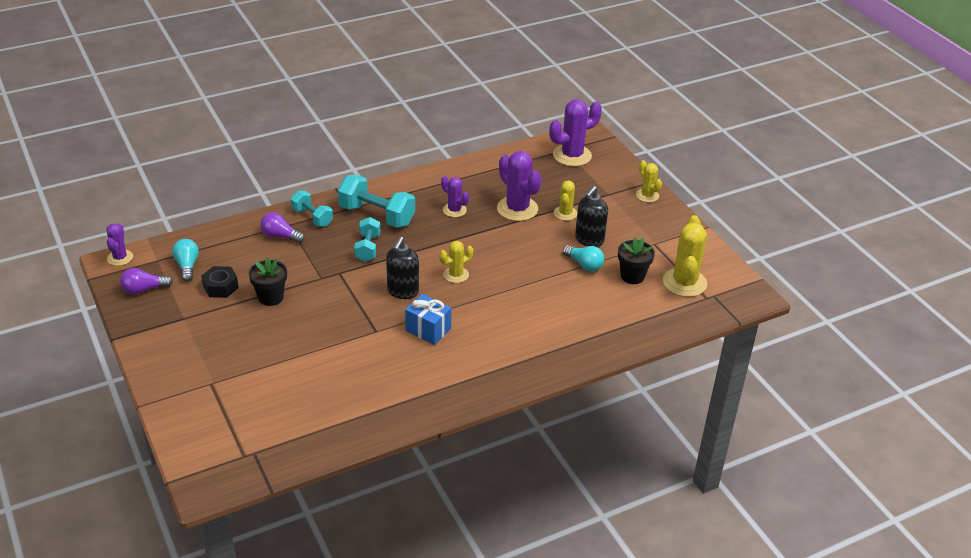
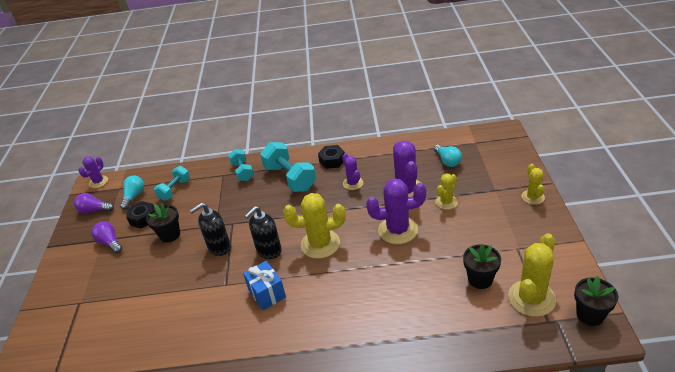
camera: 30 degrees right, 0 degrees up
purple light bulb [260,212,305,243] -> purple light bulb moved to [91,222,123,253]
turquoise dumbbell [354,217,381,262] -> turquoise dumbbell moved to [154,166,190,201]
yellow cactus [439,241,474,283] -> yellow cactus [283,193,345,259], size x1.73
purple cactus [549,100,602,166] -> purple cactus moved to [366,178,426,244]
turquoise light bulb [563,245,604,271] -> turquoise light bulb moved to [434,144,462,167]
black soap dispenser [575,186,608,247] -> black soap dispenser moved to [189,203,231,256]
none -> black nut [318,145,345,169]
none -> black flower pot [574,276,618,326]

